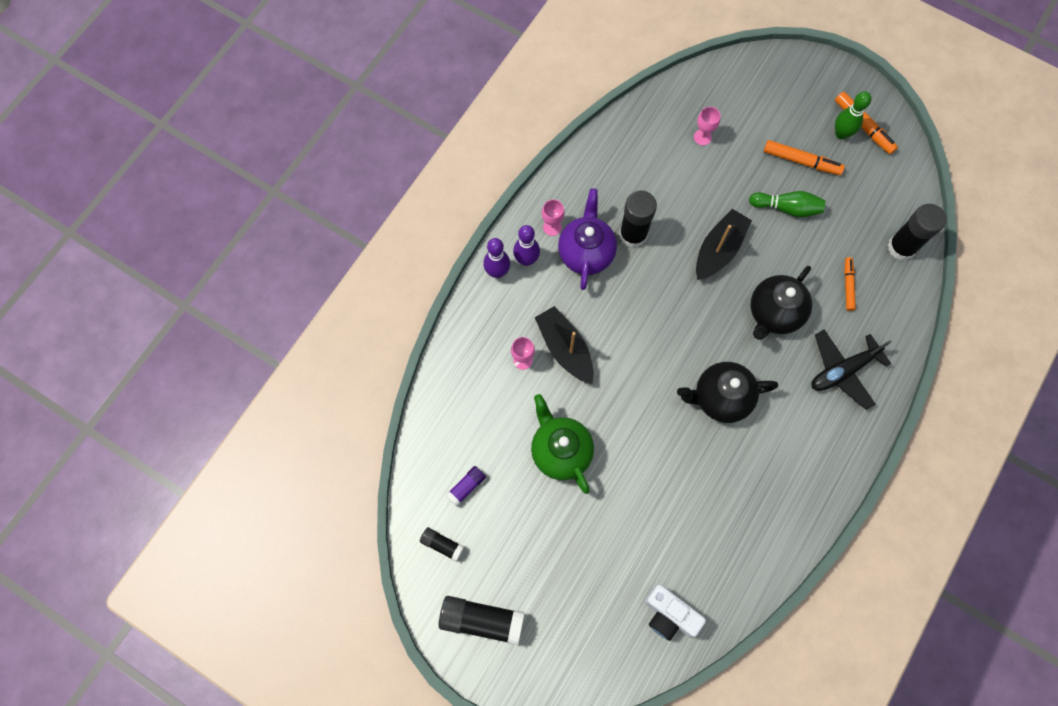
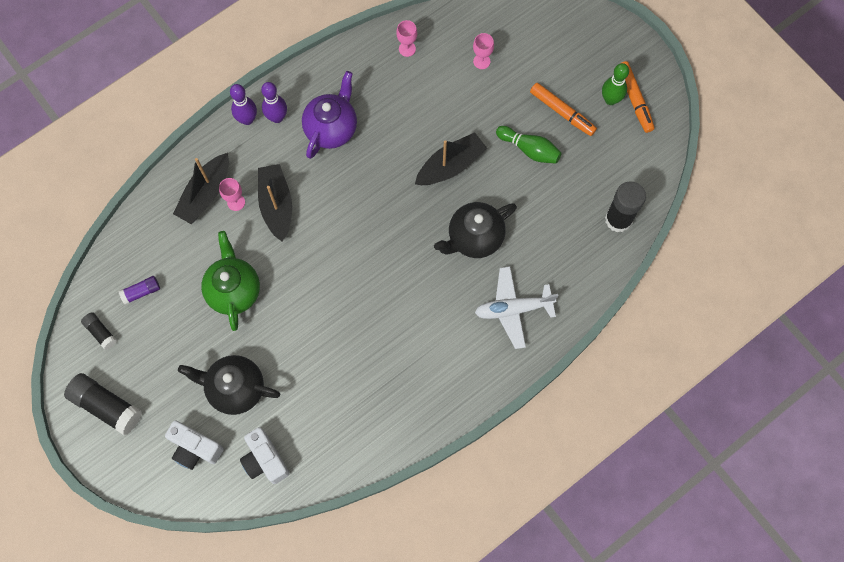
camera: 20 degrees right, 0 degrees up
pink goblet [542,199,565,236] -> pink goblet moved to [396,20,417,57]
black glue stick [619,190,657,248] -> none
black teapot [677,362,778,423] -> black teapot moved to [178,355,280,415]
black plane [811,330,891,410] -> white plane [475,266,559,349]
orange marker [844,257,856,311] -> none
none -> white camera [165,420,224,470]
none -> black boat [173,153,229,224]

